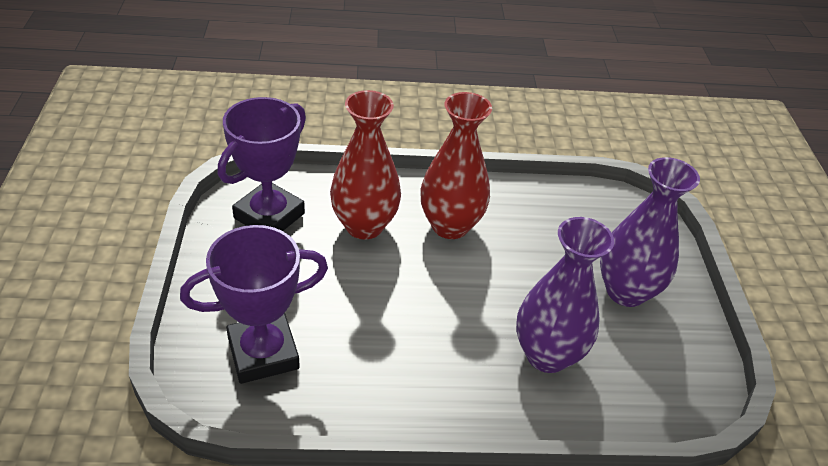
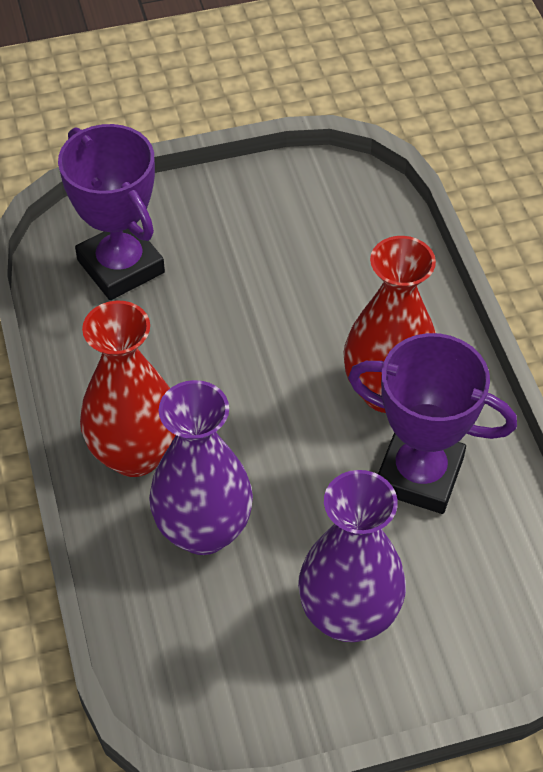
camera: 80 degrees right, 10 degrees up
purple trophy [218,97,306,231] -> purple trophy moved to [348,333,517,514]
red vase [330,90,401,240] -> red vase moved to [80,300,176,477]

